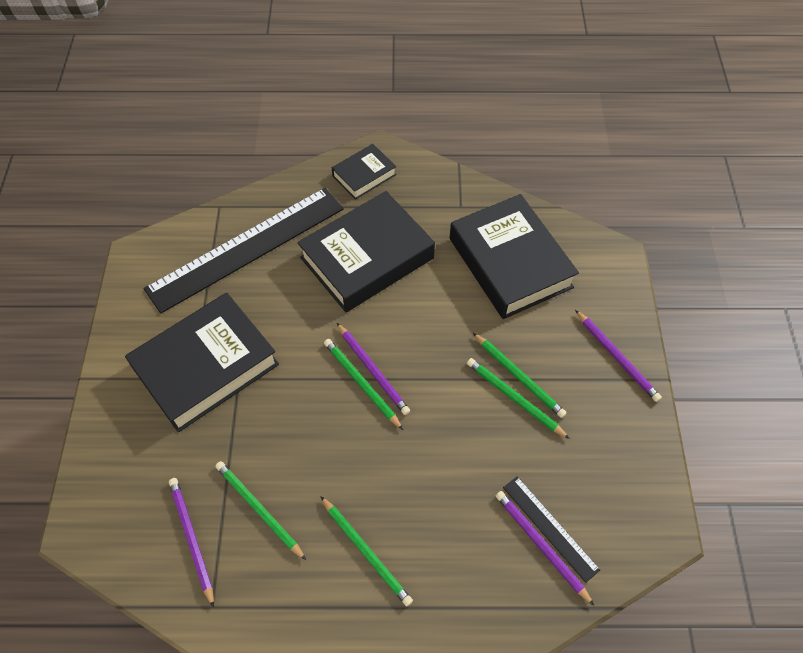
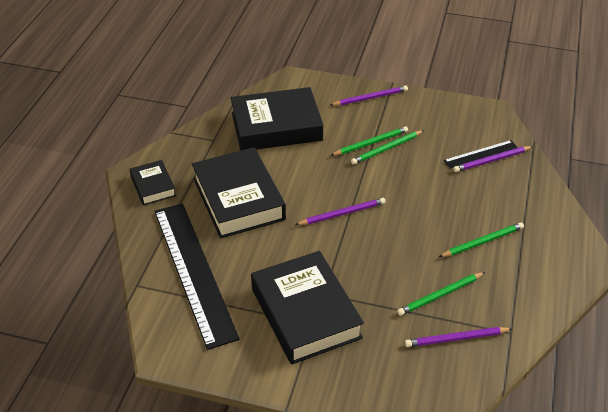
camera: 75 degrees left, 15 degrees down
green pencil [324,339,403,430] -> none

